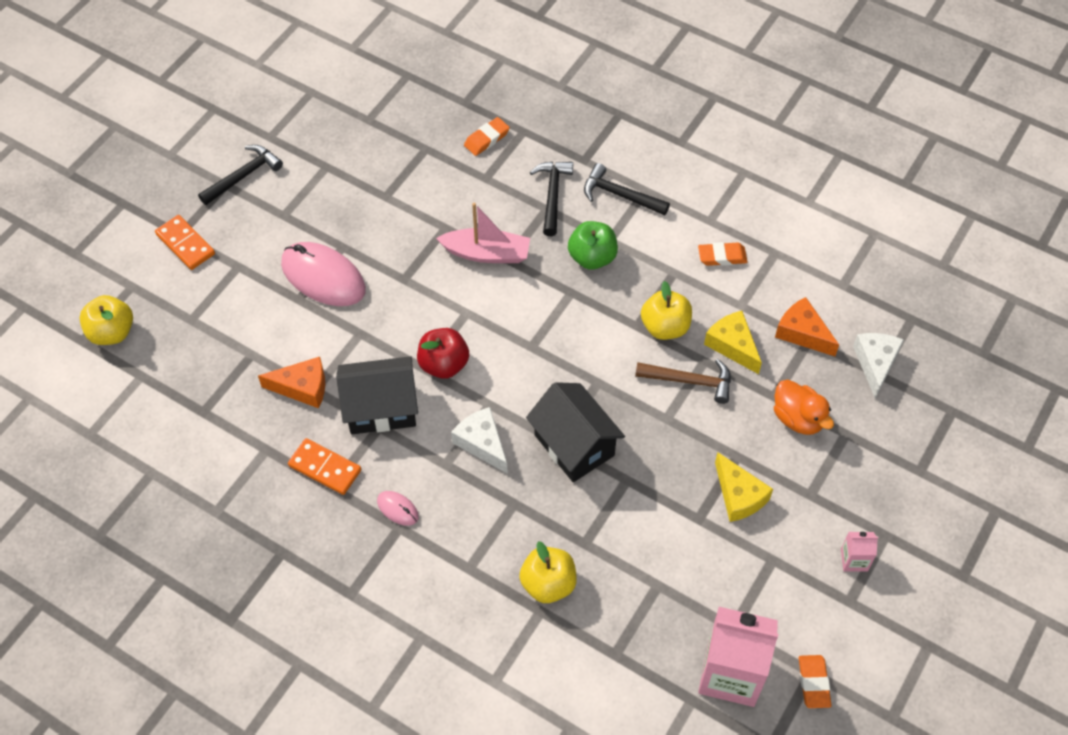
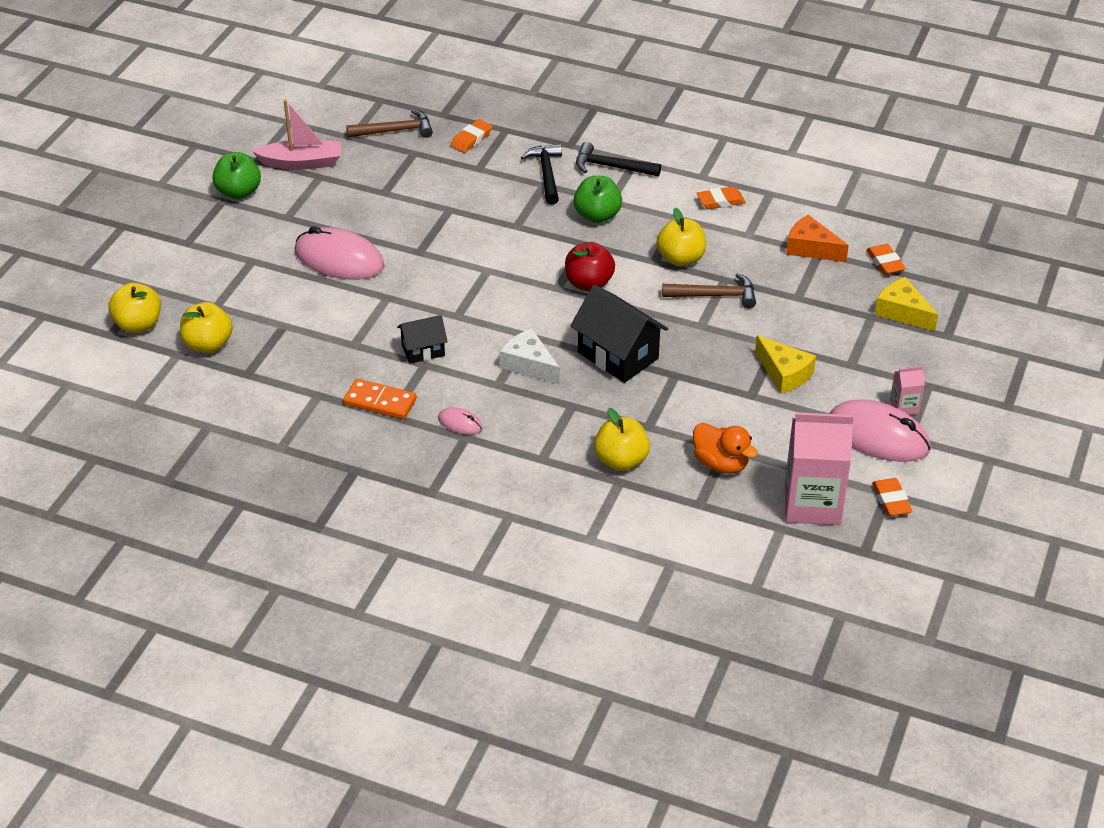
camera: 10 degrees left, 15 degrees down
orange domino [155,215,215,270] -> none
black hammer [198,145,283,205] -> green apple [212,152,261,199]
orange cheese [258,357,325,408] -> none
black house [336,356,418,434] -> black house [397,315,448,364], size x0.58
red apple [417,328,469,379] -> red apple moved to [565,242,615,291]
pink boat [436,203,530,263] -> pink boat moved to [252,100,341,170]
yellow cheese [704,311,762,374] -> yellow cheese moved to [875,277,938,331]
orange duck [774,380,834,435] -> orange duck moved to [693,423,758,474]
white cheese [853,333,904,399] -> orange eraser [866,244,906,275]
none -> yellow apple [180,302,233,353]
none -> brown hammer [346,109,433,138]
none -> pink mouse [830,400,930,462]

